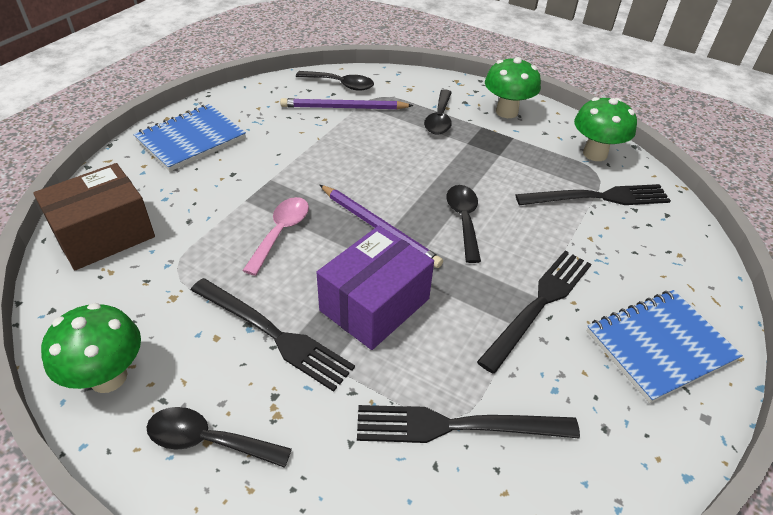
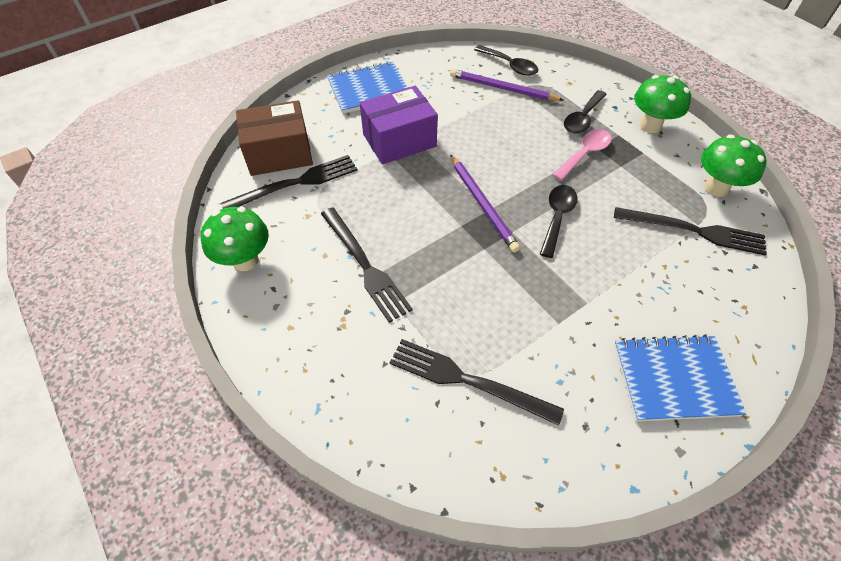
camera: 25 degrees right, 10 degrees up
black spoon [146,407,292,468] -> none
pink spoon [242,197,309,276] -> pink spoon moved to [552,129,612,181]
purple box [316,226,434,350] -> purple box moved to [360,86,438,164]
black fork [477,251,591,374] -> black fork moved to [221,155,357,209]

